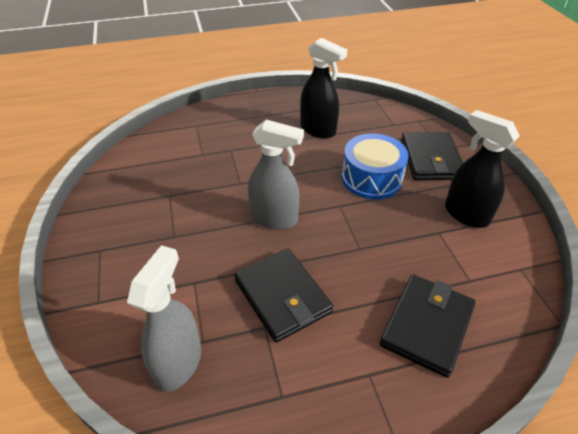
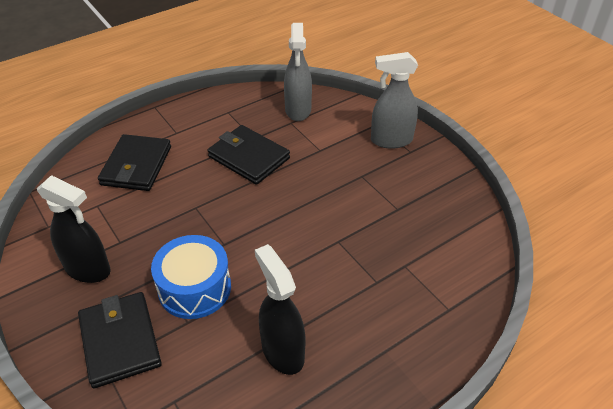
camera: 160 degrees right, 0 degrees up
grey spray bottle [248,120,304,230] -> grey spray bottle moved to [371,52,418,149]
black spray bottle [300,38,347,139] -> black spray bottle turned 45 degrees clockwise [255,244,306,375]

